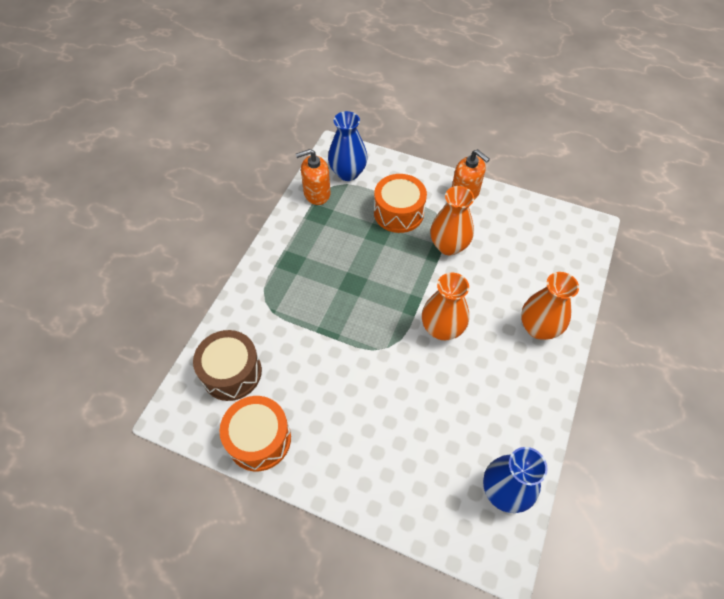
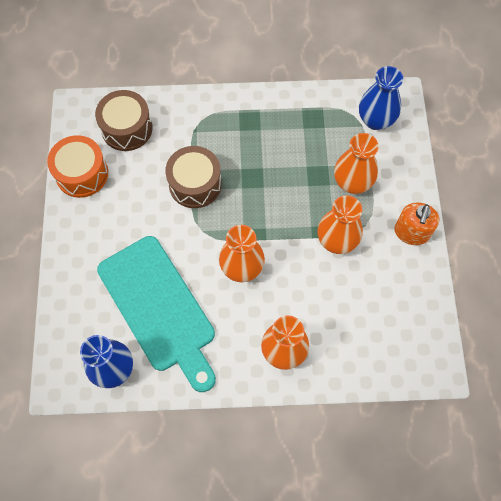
camera: 65 degrees right, 10 degrees up
orange soap dispenser [296,149,330,205] -> none
orange drum [374,174,427,233] -> orange vase [334,133,379,194]
none -> turquoise cutting board [97,236,216,392]
none -> brown drum [165,146,222,208]

